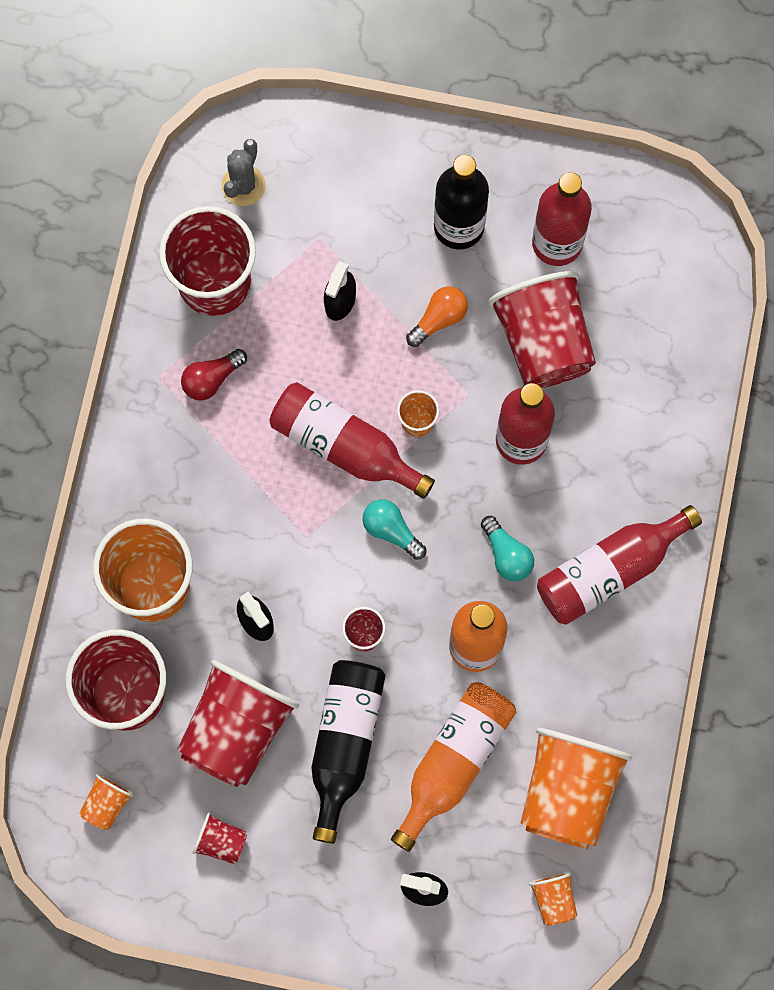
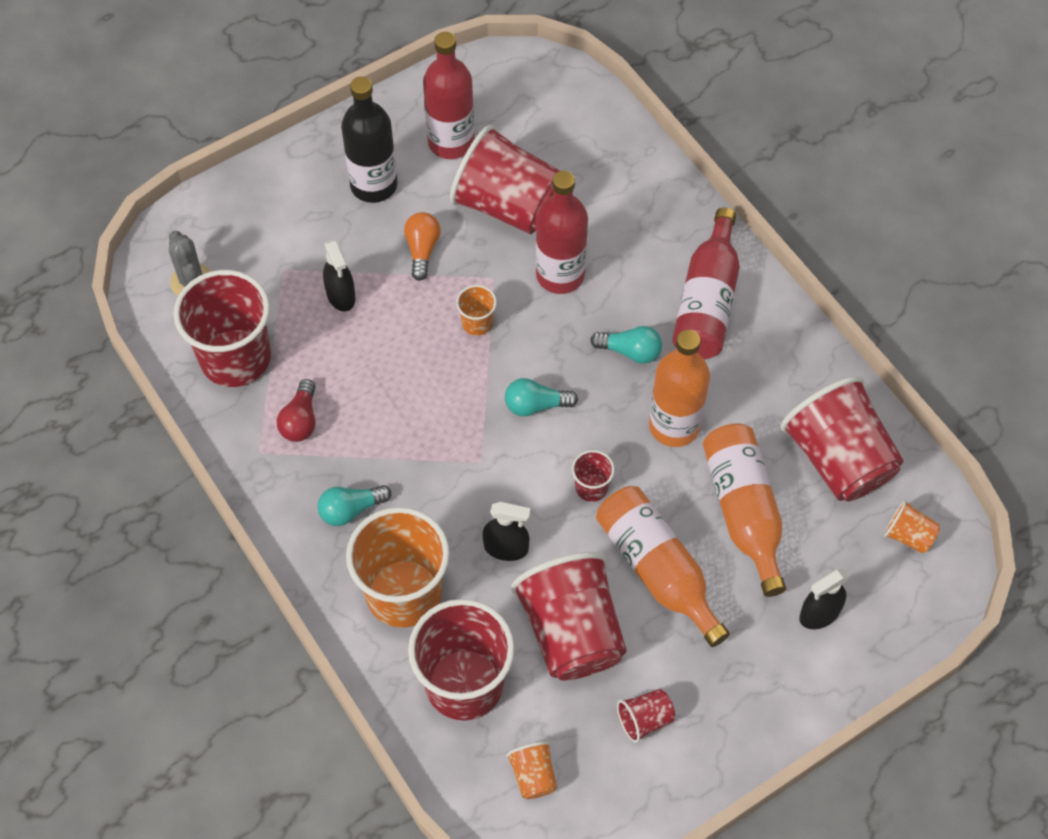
camera: 45 degrees left, 15 degrees down
red bottle [269,382,435,499] -> none
black bottle [311,660,386,844] -> orange bottle [596,486,730,647]
orange cup [521,728,632,849] -> red cup [781,376,904,501]
none -> turquoise light bulb [318,485,391,526]

